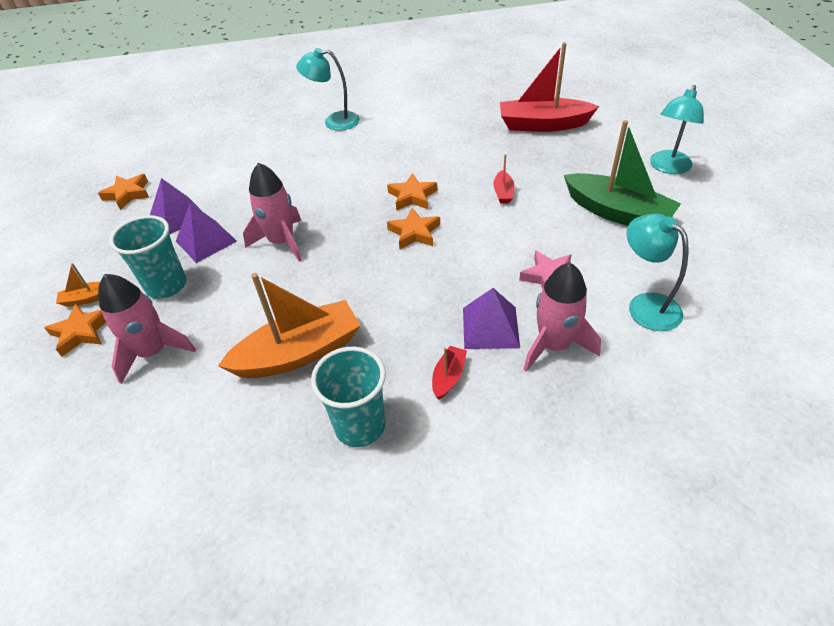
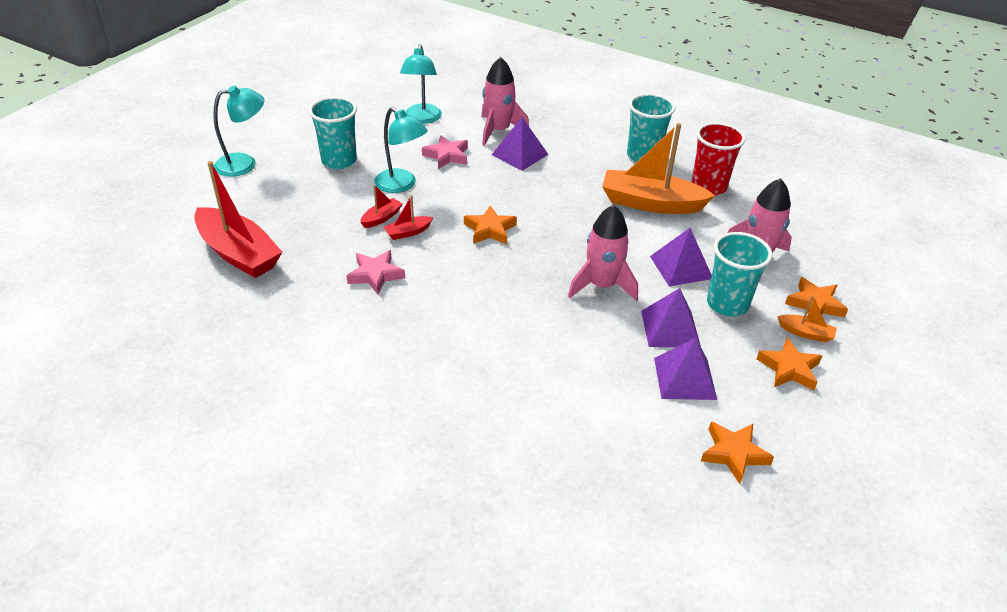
camera: 145 degrees left, 5 degrees down
turquoise lamp [296,48,360,131] -> turquoise lamp moved to [374,107,428,193]
orange star [387,173,437,210] -> orange star moved to [757,338,822,390]
red boat [432,346,467,399] -> red boat moved to [384,195,433,240]
green boat [564,120,681,226] -> turquoise cup [309,97,357,169]
none -> pink star [346,250,405,295]
none -> purple pyramid [650,228,712,286]
none -> red cup [691,122,746,195]

